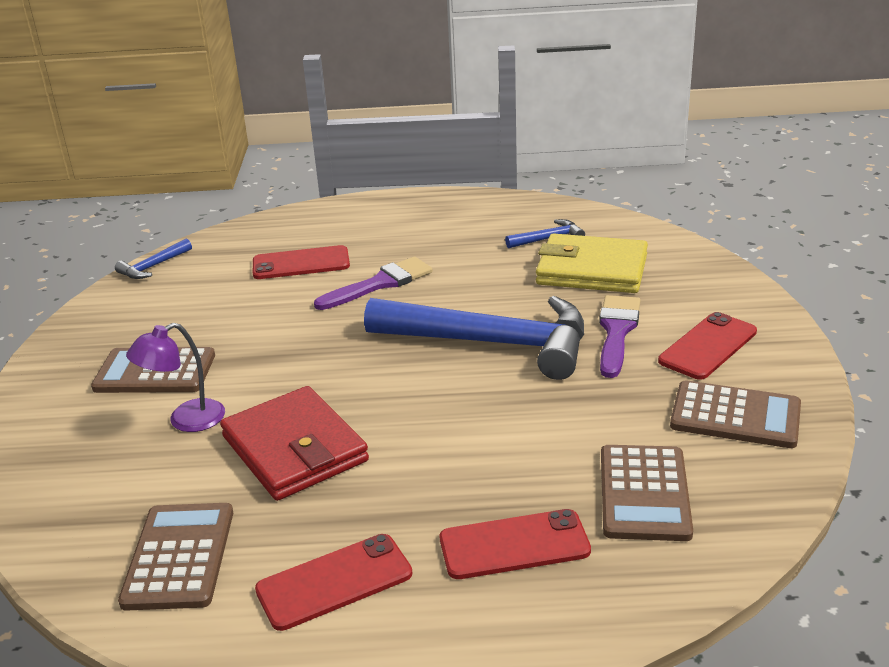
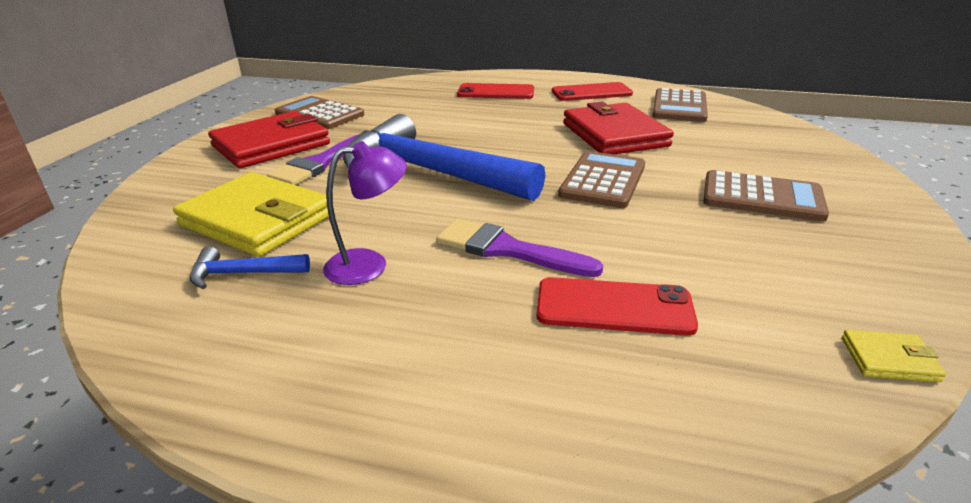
camera: 165 degrees left, 0 degrees up
blue hammer [115,239,192,279] -> yellow wallet [842,330,946,382]
purple lamp [126,323,225,432] -> purple lamp moved to [323,141,407,285]
purple brush [314,257,433,310] -> purple brush turned 45 degrees clockwise [436,219,603,277]
brown calculator [601,445,693,541] -> brown calculator moved to [558,151,645,208]
red phone [658,312,757,380] -> red wallet [208,111,330,168]

